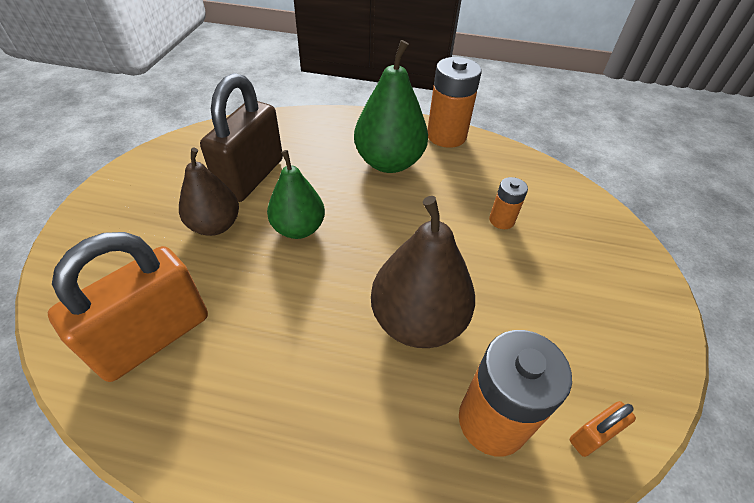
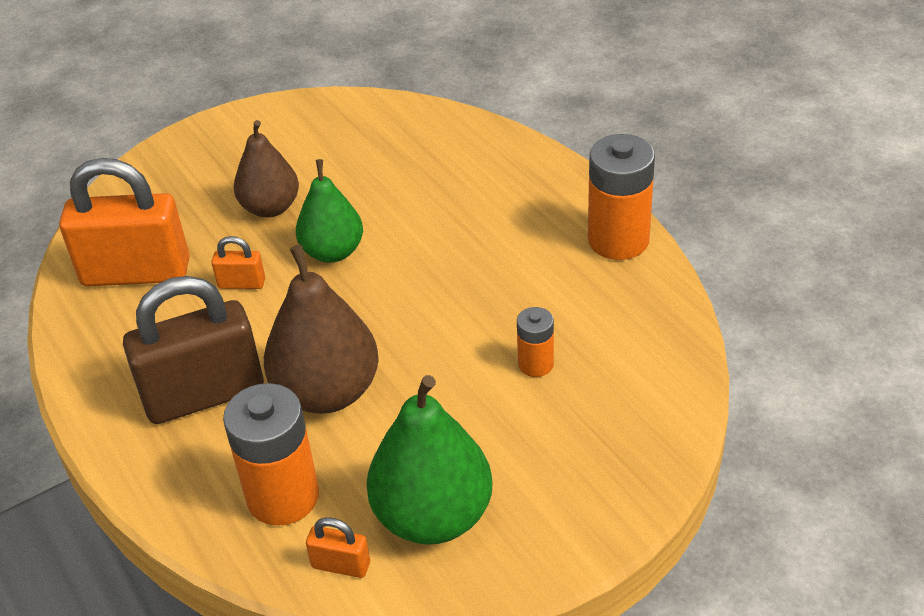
camera: 50 degrees right, 5 degrees down
brown padlock [200,73,283,202] -> brown padlock moved to [123,276,264,424]
green pear [354,40,428,173] -> green pear moved to [366,375,493,545]
none -> orange padlock [211,236,265,289]

